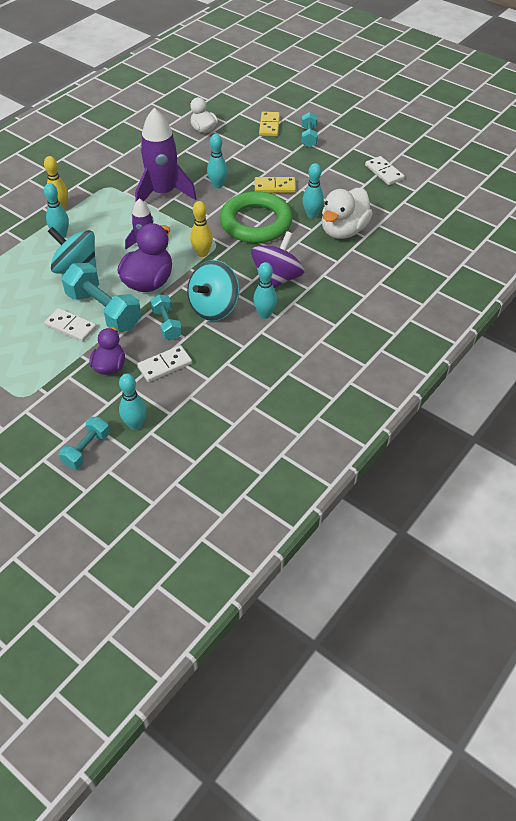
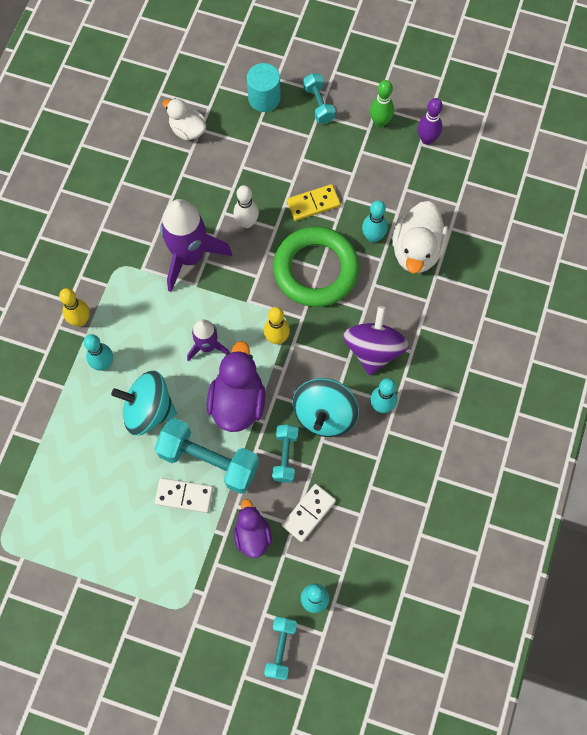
camera: 20 degrees left, 20 degrees up
turquoise dumbbell [151,294,182,340] -> turquoise dumbbell turned 45 degrees clockwise [272,425,298,483]
turquoise bowling pin [207,134,228,189] -> white bowling pin [234,185,259,228]
yellow domino [259,112,280,136] -> turquoise cylinder [247,63,281,112]
white domino [365,156,404,185] -> purple bowling pin [418,98,443,145]
none -> green bowling pin [370,80,394,127]

